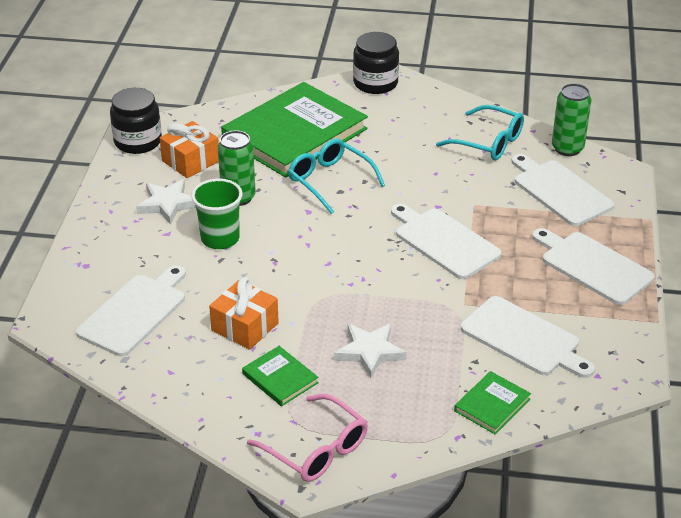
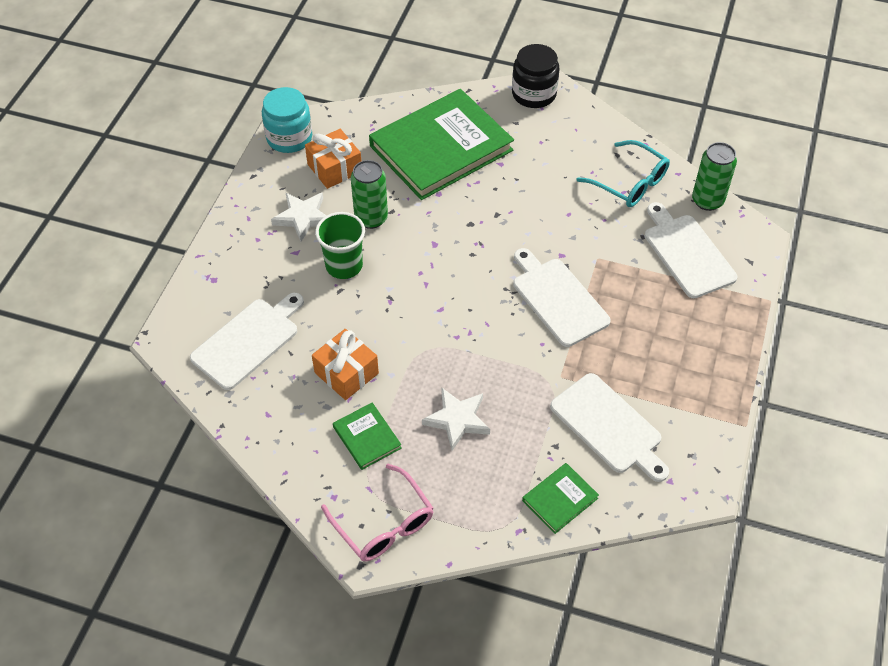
camera: 10 degrees right, 15 degrees up
black jar [110,88,162,154] -> turquoise jar [262,87,312,153]
turquoise glasses [288,139,385,214] -> none
white cutting board [532,228,655,305] -> none

